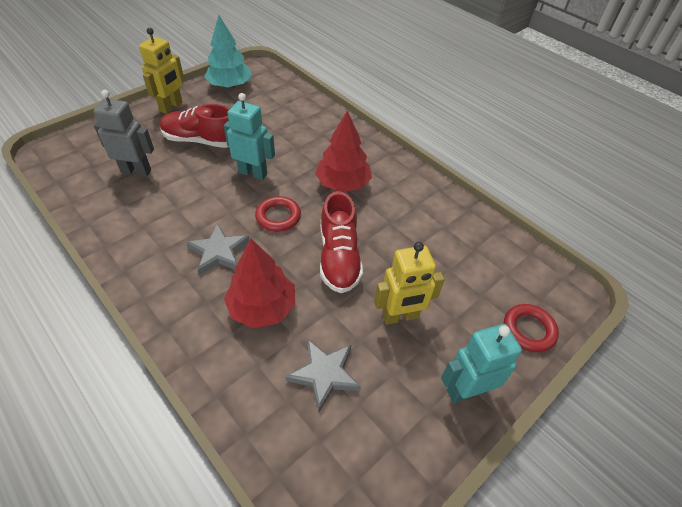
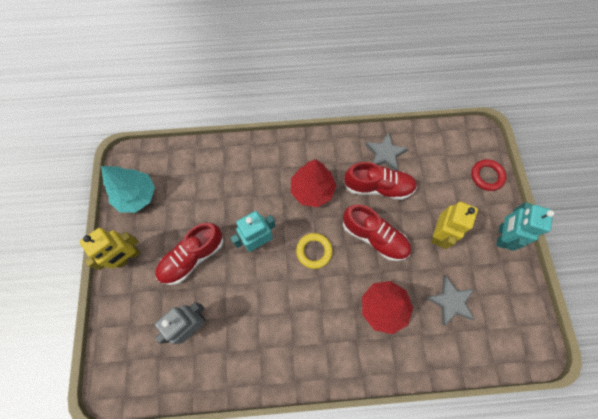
camera: 50 degrees left, 20 degrees up
yellow robot [139,28,184,114] -> yellow robot turned 75 degrees clockwise [80,228,140,270]
grey star [186,223,250,275] -> grey star moved to [365,132,408,171]
red ring [255,196,301,232] -> yellow ring [296,233,333,269]
none -> red shoe [344,162,417,200]

